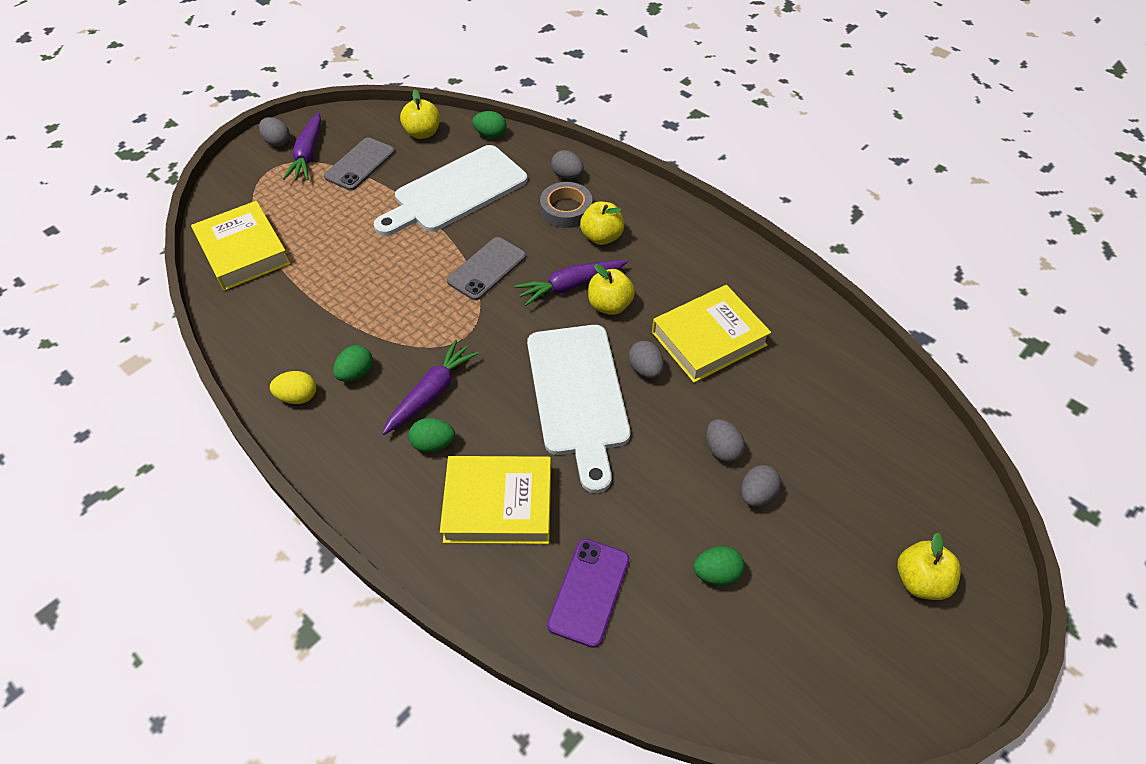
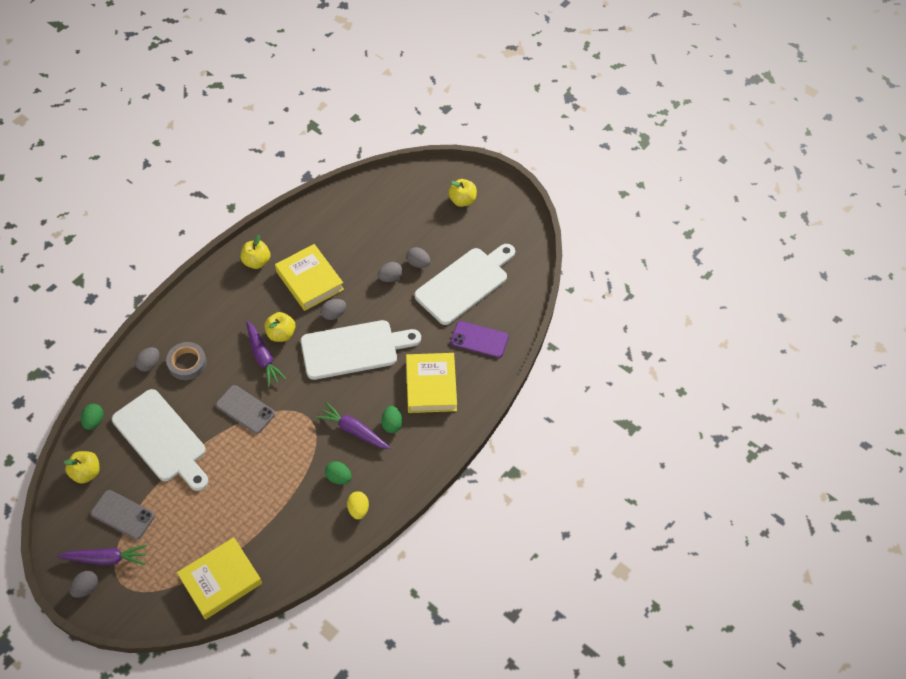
camera: 95 degrees left, 5 degrees up
yellow apple [580,202,624,245] -> yellow apple moved to [241,235,270,269]
green egg [693,546,745,585] -> white cutting board [415,244,515,325]

